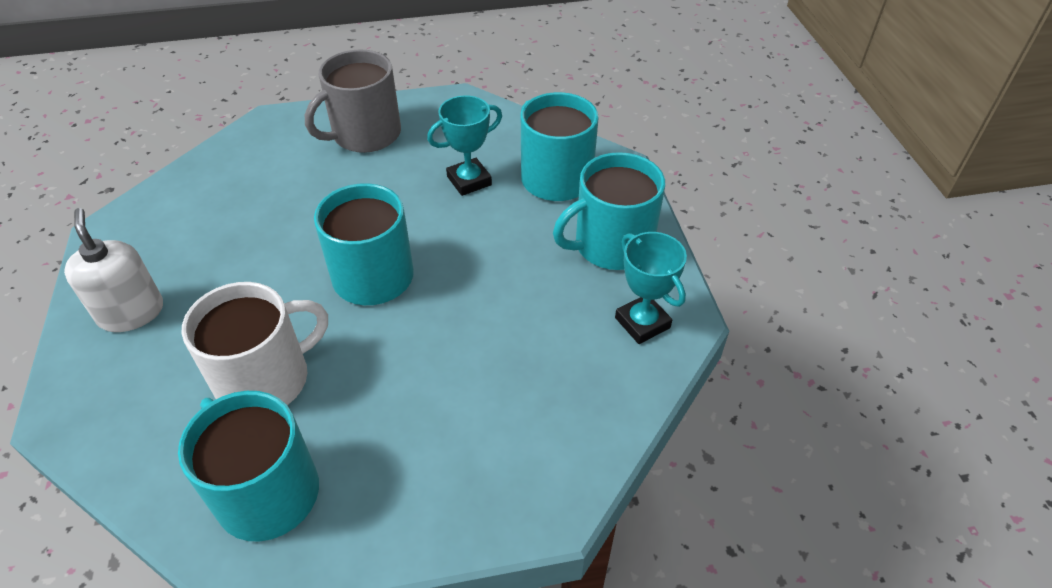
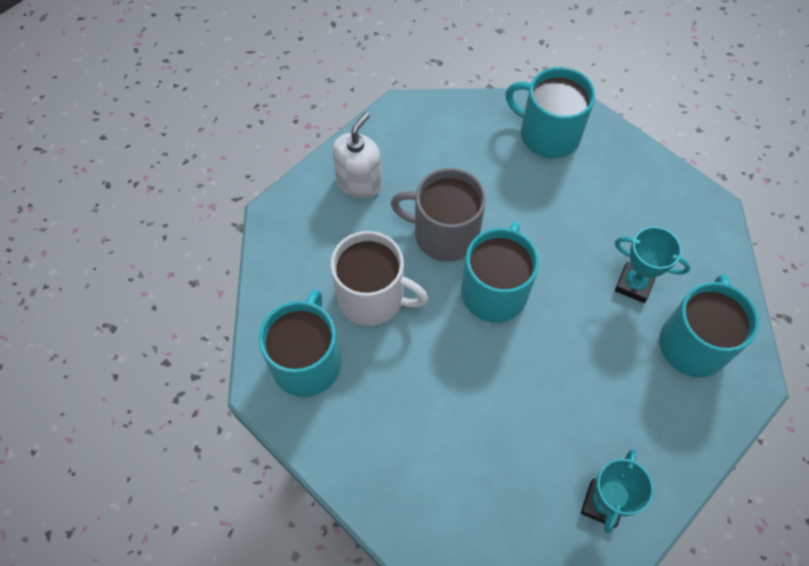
camera: 55 degrees right, 15 degrees up
grey mug [305,50,401,153] -> grey mug moved to [391,168,486,262]
turquoise mug [553,152,665,270] -> turquoise mug moved to [505,67,595,158]

